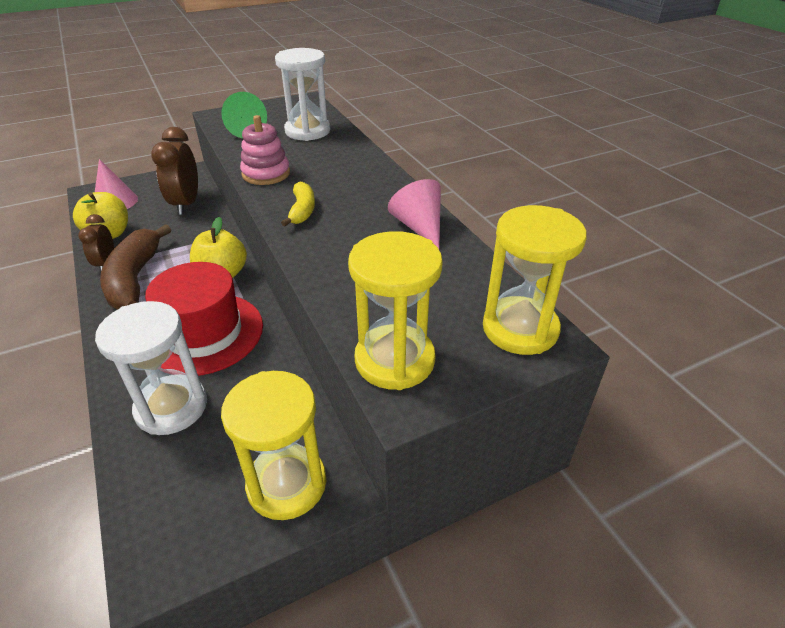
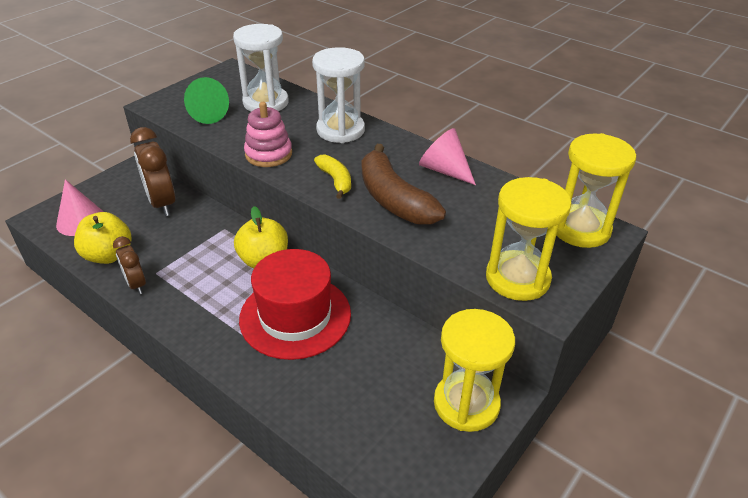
camera: 25 degrees left, 0 degrees up
white hourglass [95,301,207,435] -> white hourglass moved to [312,47,365,143]
brown banana [100,224,171,309] -> brown banana moved to [362,144,446,225]

